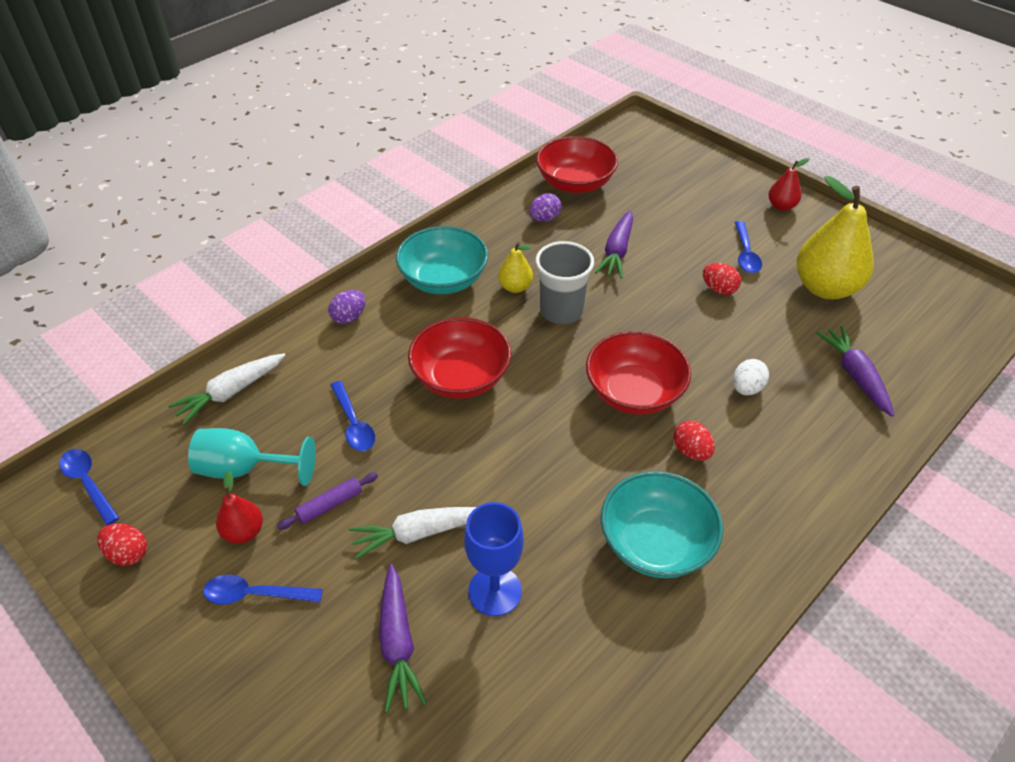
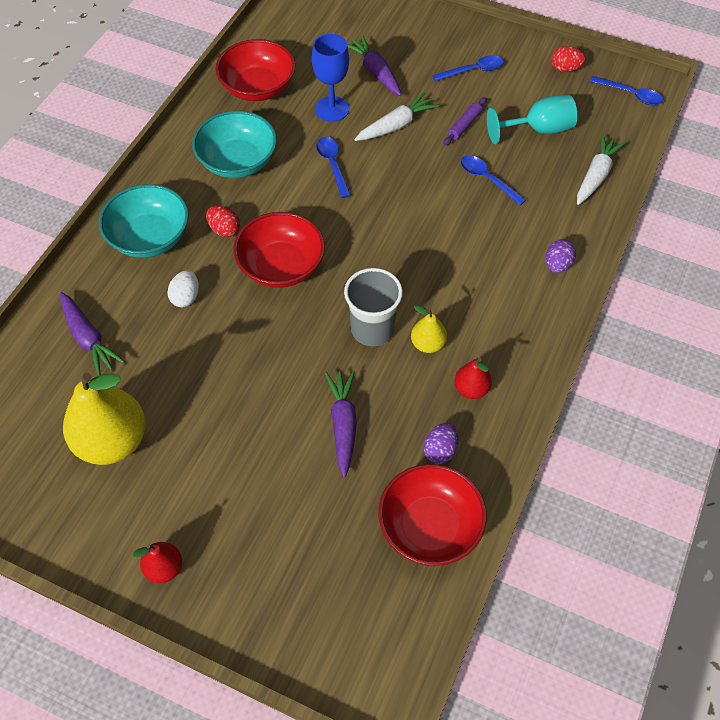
camera: 160 degrees right, 10 degrees up
red pear [216,471,263,543] -> red pear moved to [454,358,492,399]
turquoise bowl [396,226,488,294] -> turquoise bowl moved to [99,184,189,258]
red bowl [408,317,511,399] -> red bowl moved to [215,39,296,101]
red egg [703,263,741,295] -> none
blue spoon [735,221,762,273] -> blue spoon moved to [316,137,351,198]

